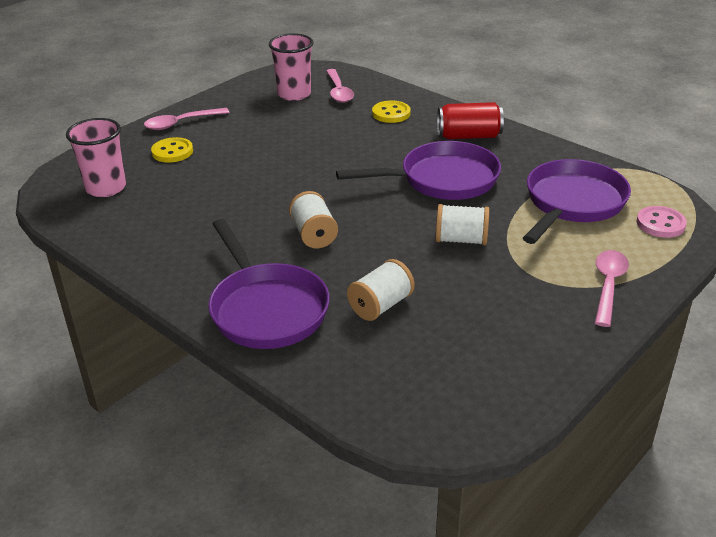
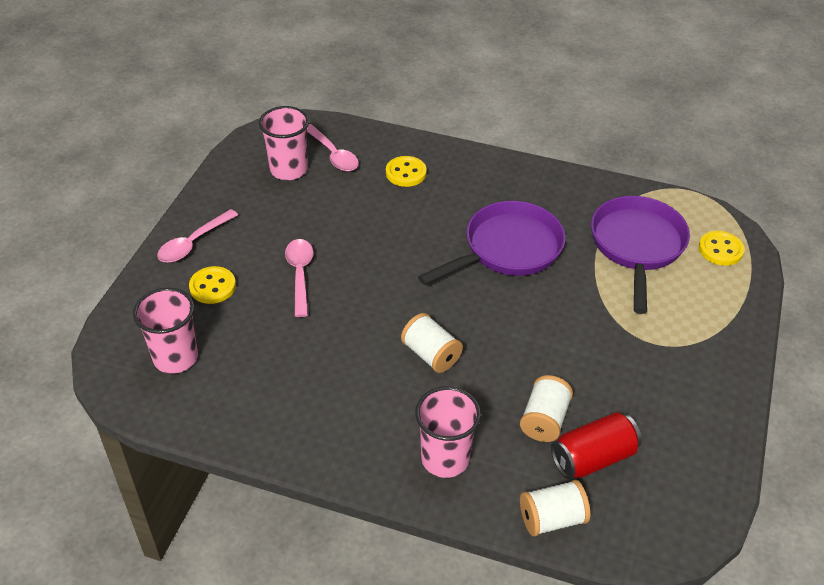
camera: 25 degrees left, 10 degrees up
purple pan [208,219,330,349] -> pink cup [415,386,481,478]
white spool [436,204,489,245] -> white spool moved to [520,480,590,536]
red can [437,102,504,139] -> red can moved to [551,412,642,479]
pink spoon [595,250,629,327] -> pink spoon moved to [285,239,313,317]
pink button [636,206,687,238] -> yellow button [699,231,745,266]

